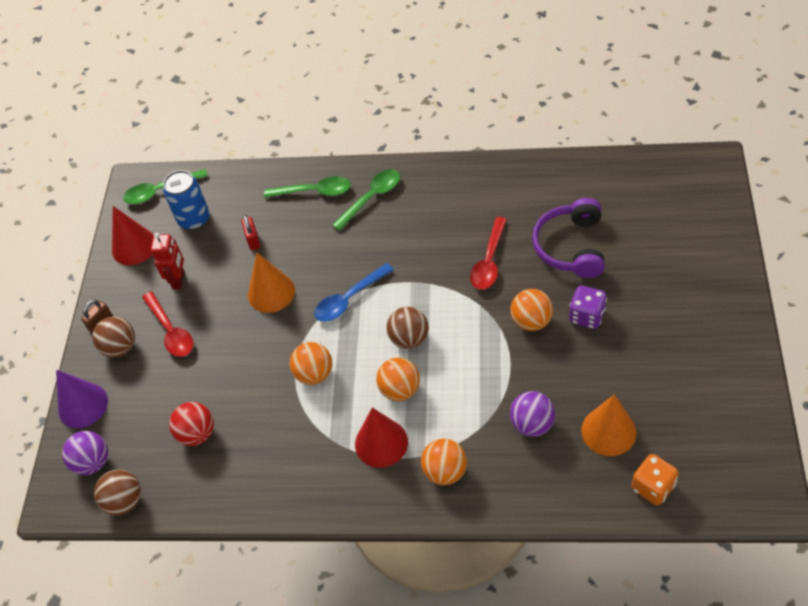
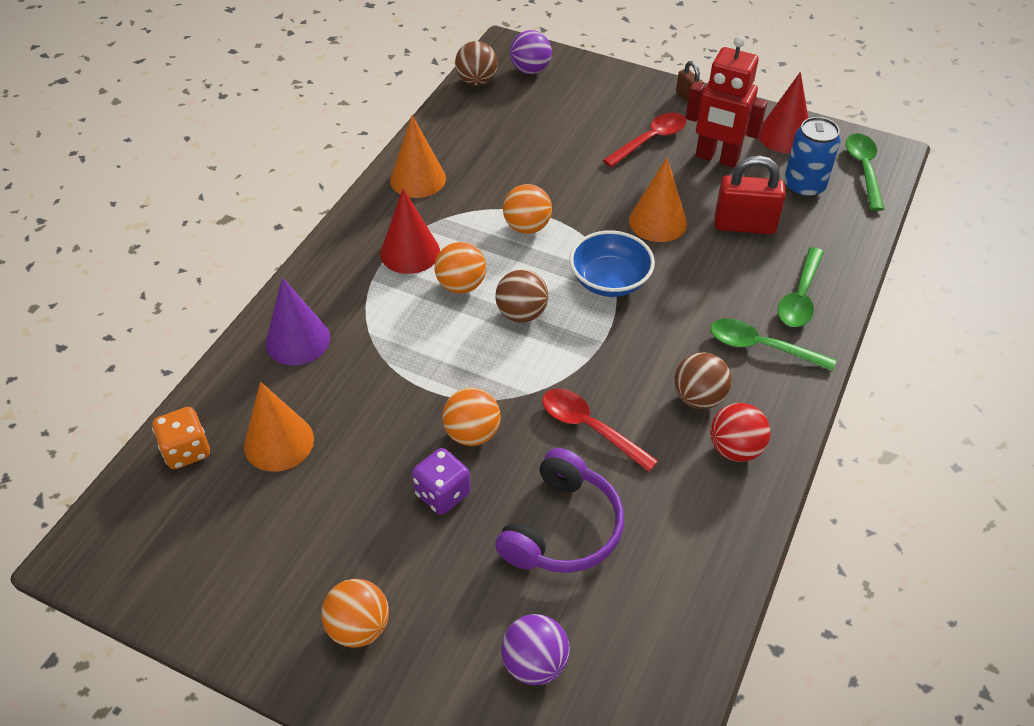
camera: 105 degrees right, 5 degrees down
purple cone [56,370,108,428] -> purple cone moved to [266,277,330,365]
brown ball [92,317,135,358] -> brown ball moved to [674,352,732,409]
red spoon [142,291,193,357] -> red spoon turned 150 degrees clockwise [603,112,686,167]
red robot [151,233,184,289] -> red robot [686,36,767,168], size x1.57
red ball [169,402,214,446] -> red ball moved to [710,403,770,462]
red padlock [241,214,261,251] -> red padlock [715,156,786,234], size x1.86
blue spoon [314,263,394,322] -> blue bowl [569,230,655,297]
green spoon [332,169,400,231] -> green spoon turned 135 degrees clockwise [710,318,836,371]
orange ball [421,439,467,485] -> orange ball moved to [321,579,389,648]
purple ball [510,391,555,437] -> purple ball moved to [501,614,570,685]
purple headphones [532,198,605,278] -> purple headphones turned 90 degrees clockwise [495,448,624,573]
none -> orange cone [390,115,446,198]

